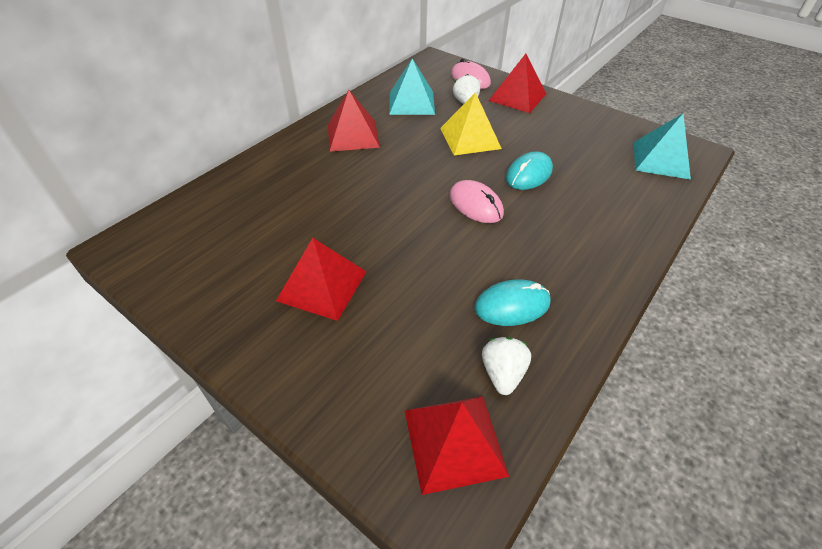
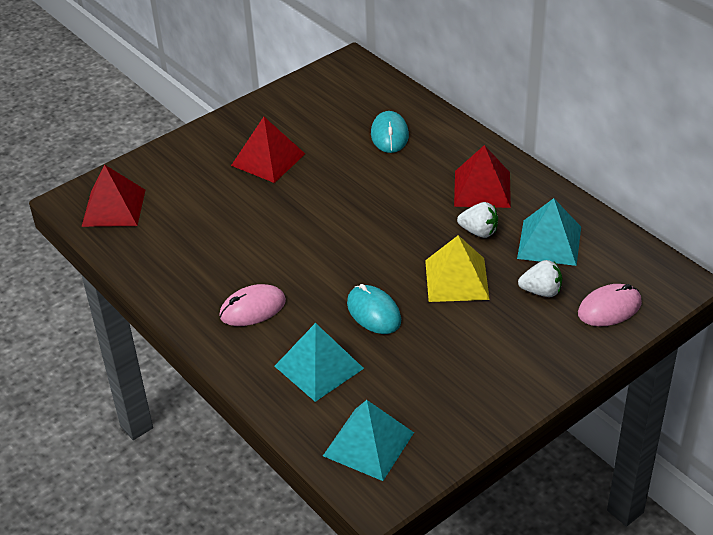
camera: 105 degrees right, 5 degrees down
pink mouse [449,180,504,223] -> pink mouse moved to [219,284,286,326]
turquoise mouse [474,279,551,326] -> turquoise mouse moved to [371,111,409,153]
white strawberry [482,337,531,395] -> white strawberry moved to [457,202,498,238]
red pyramid [489,54,546,113] -> none
none -> turquoise pyramid [274,323,364,402]

